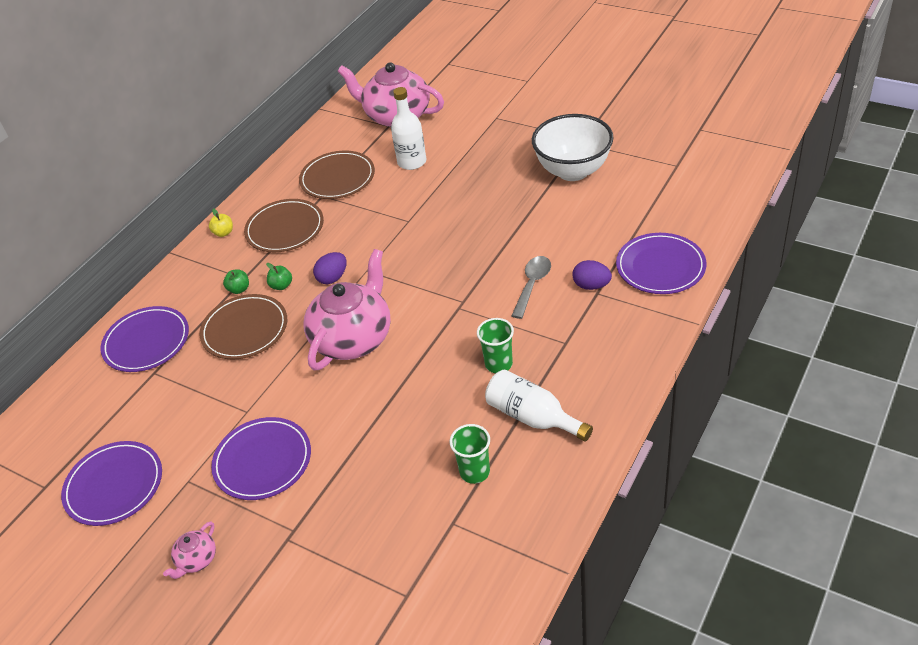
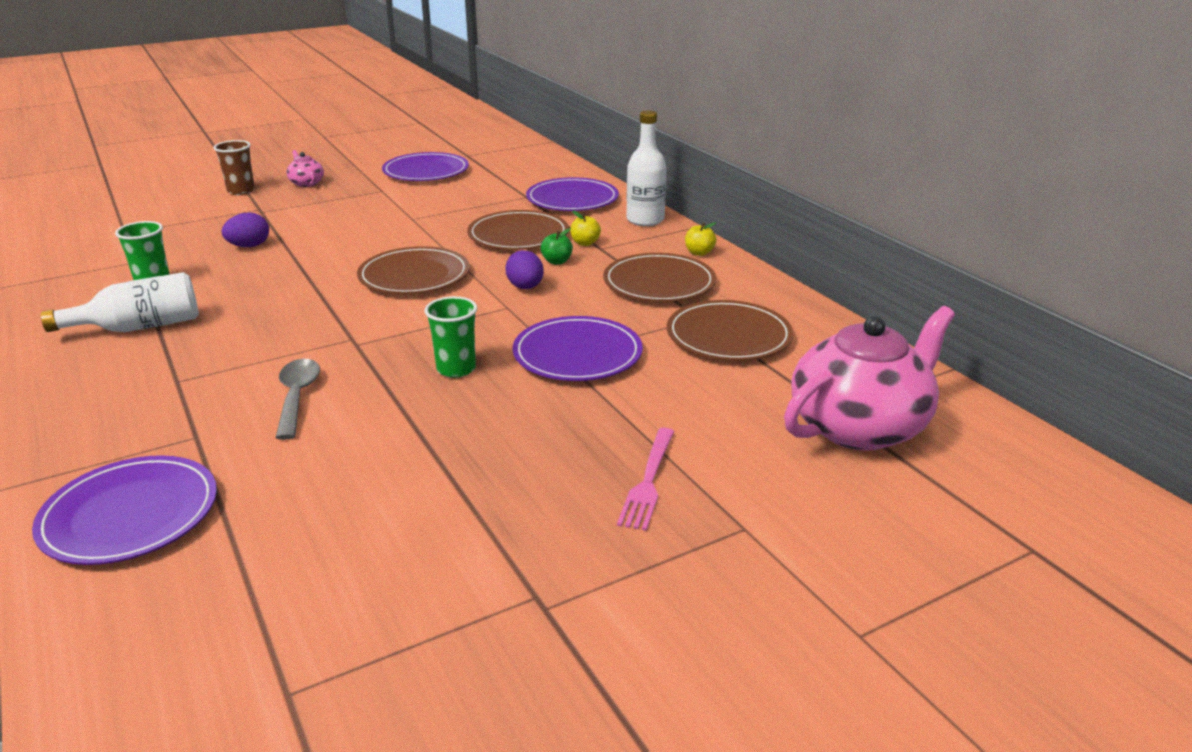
camera: 115 degrees right, 15 degrees down
purple plate [211,417,311,500] -> purple plate moved to [512,316,643,381]
green apple [223,269,249,294] -> yellow apple [570,211,601,246]
pink teapot [304,249,391,370] -> brown plate [357,246,470,294]
white bottle [391,87,427,170] -> white bottle moved to [626,110,667,226]
green cup [477,318,514,373] -> green cup moved to [424,296,477,378]
grey spoon [512,256,551,319] -> grey spoon turned 150 degrees counterclockwise [275,359,320,440]
white bowl [532,114,613,181] -> none
purple egg [572,260,612,290] -> purple egg moved to [222,212,269,247]
none -> brown cup [213,140,255,195]
none -> pink fork [617,428,675,531]

